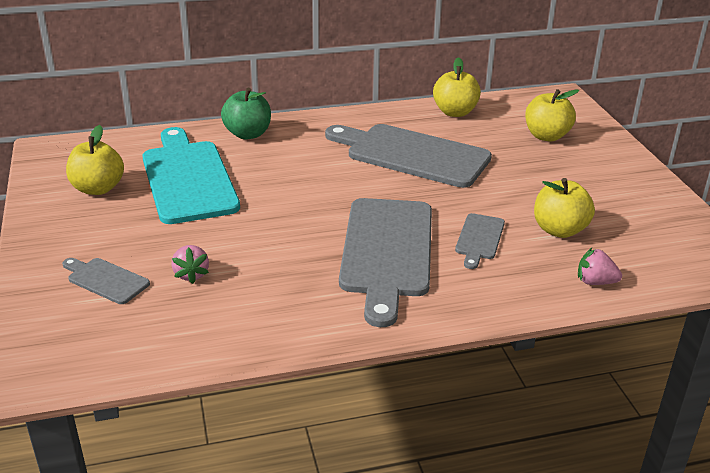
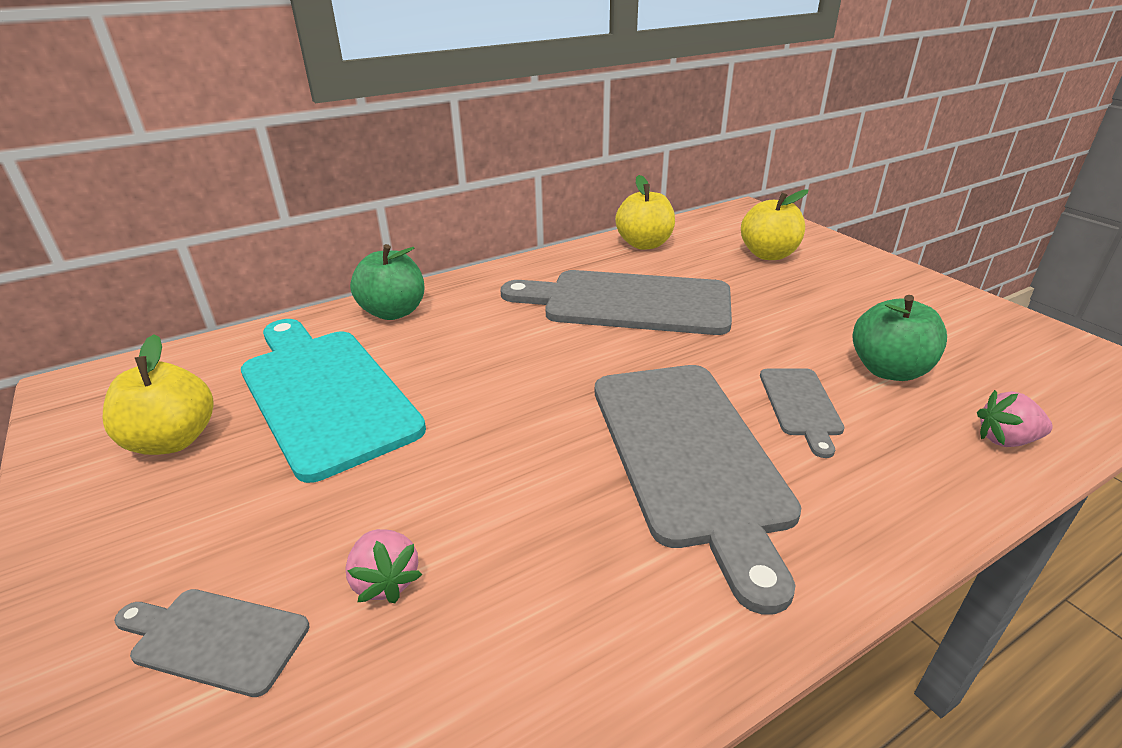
camera: 15 degrees left, 0 degrees up
yellow apple [534,178,595,238] -> green apple [853,295,947,381]

